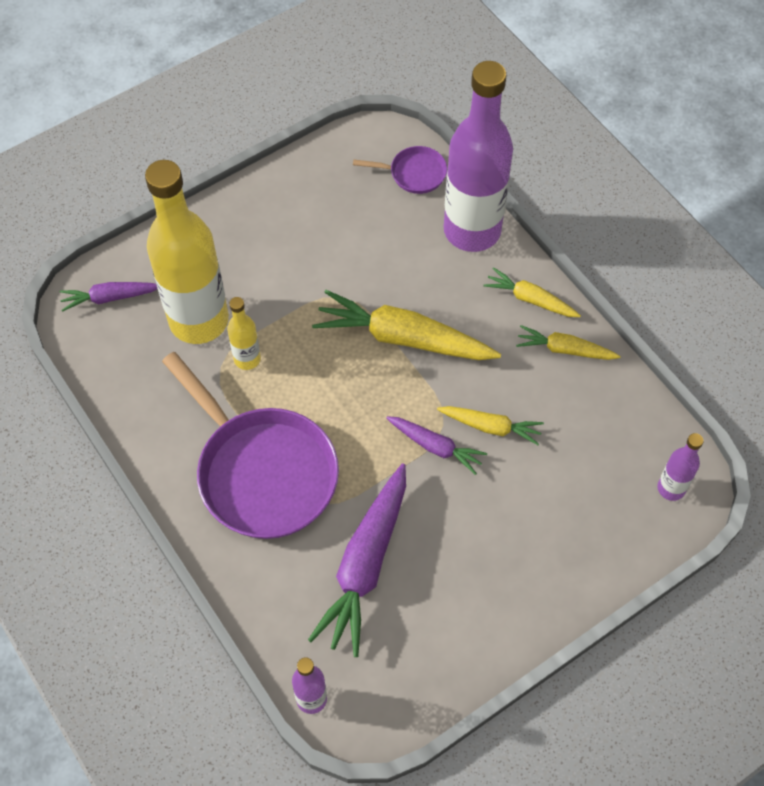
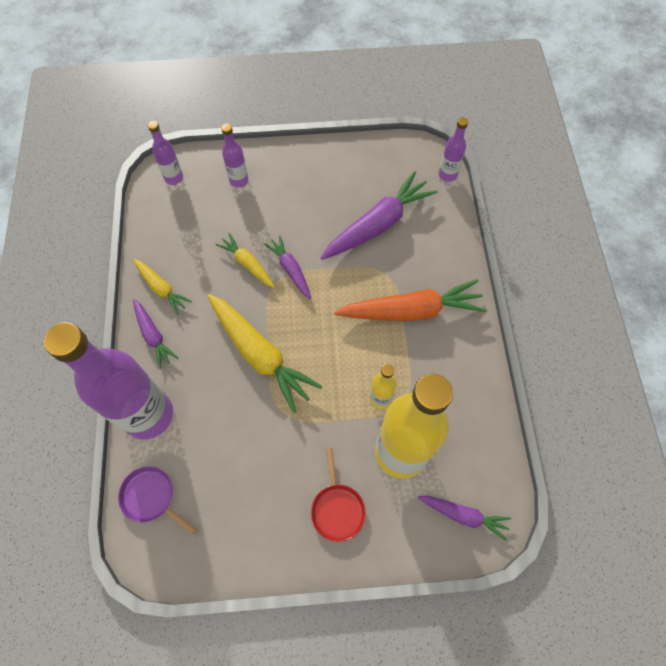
camera: 150 degrees left, 5 degrees up
purple pan [162,352,339,539] -> orange carrot [334,279,487,321]
yellow carrot [483,267,581,317] -> purple carrot [133,299,178,369]
none -> purple bottle [221,123,248,188]
none -> red pan [311,448,366,542]

